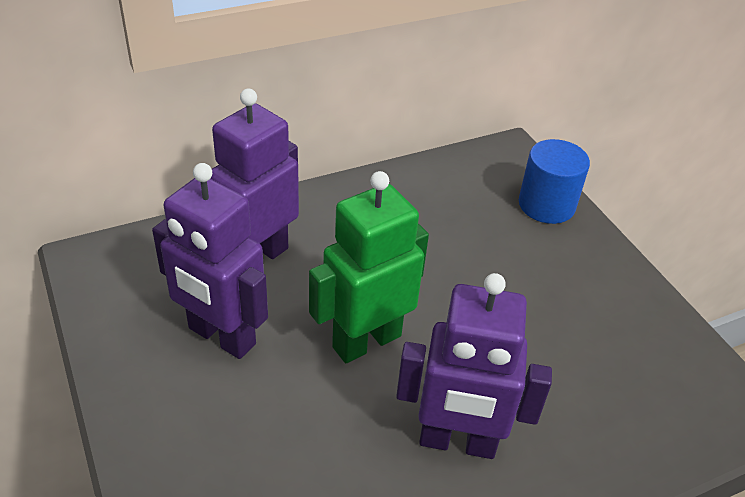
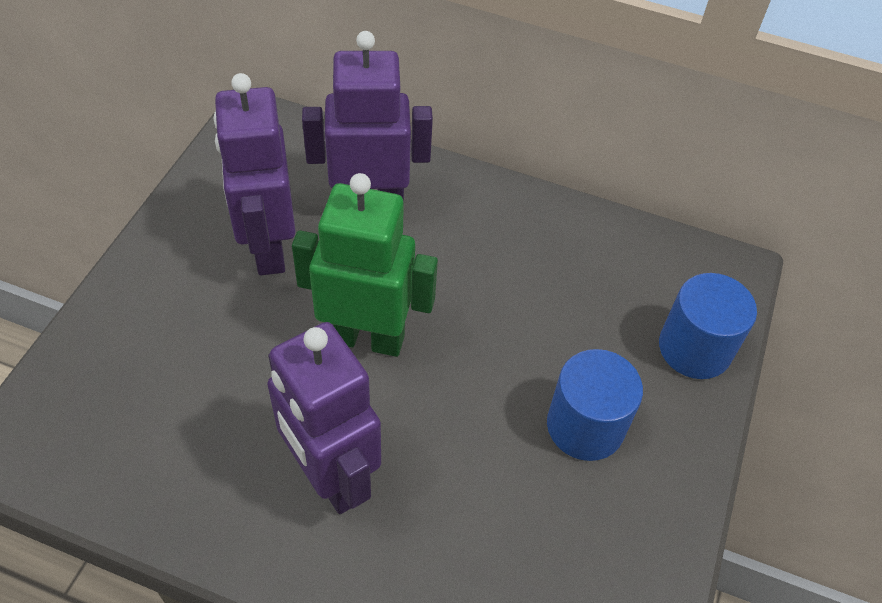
camera: 45 degrees right, 10 degrees up
none -> blue cylinder [547,349,643,461]

